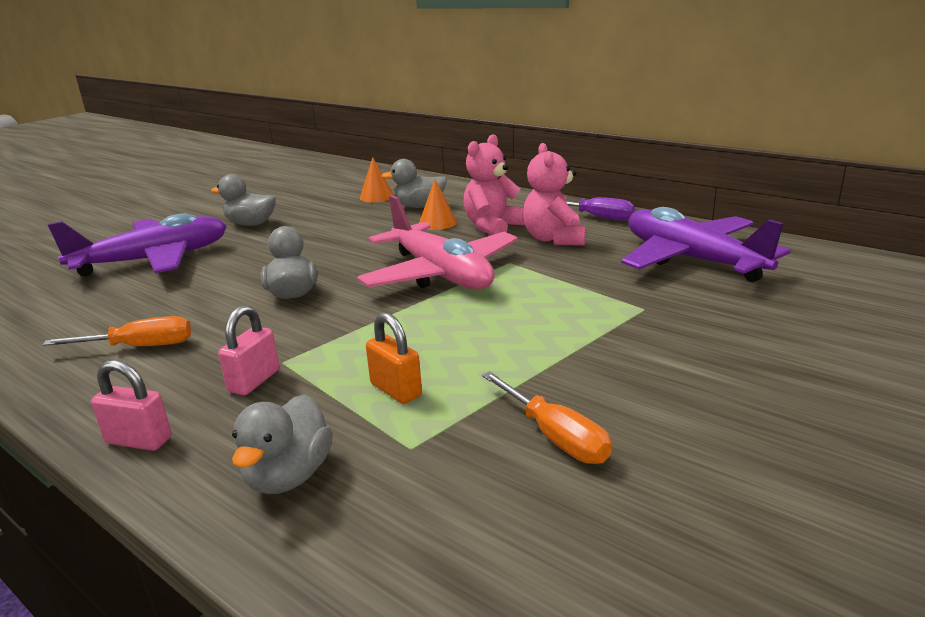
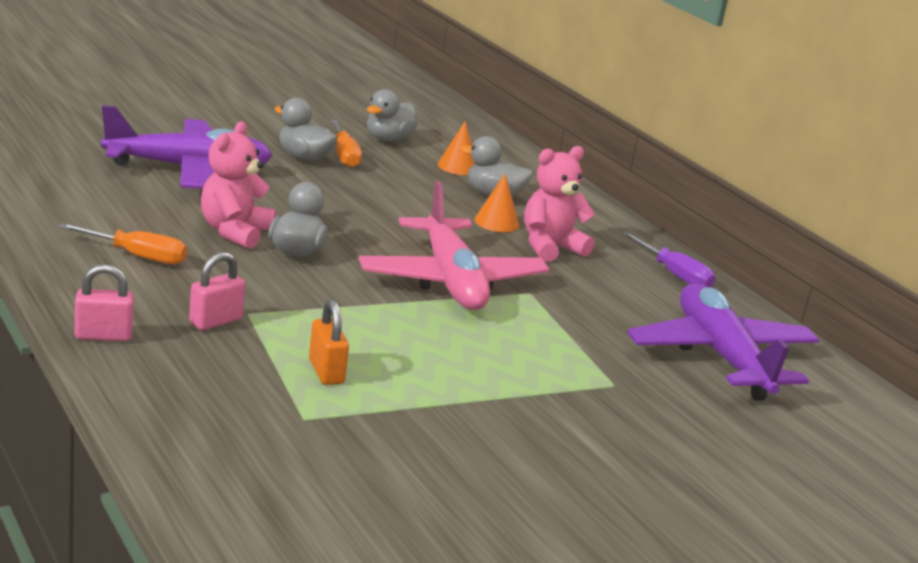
camera: 15 degrees right, 0 degrees up
pink padlock [91,360,171,451] -> pink padlock turned 45 degrees counterclockwise [75,264,134,341]
grey duck [232,394,333,494] -> grey duck moved to [367,89,417,141]
orange screwdriver [482,371,612,464] -> orange screwdriver moved to [331,120,362,168]
pink teddy bear [523,143,585,245] -> pink teddy bear moved to [201,122,276,249]

